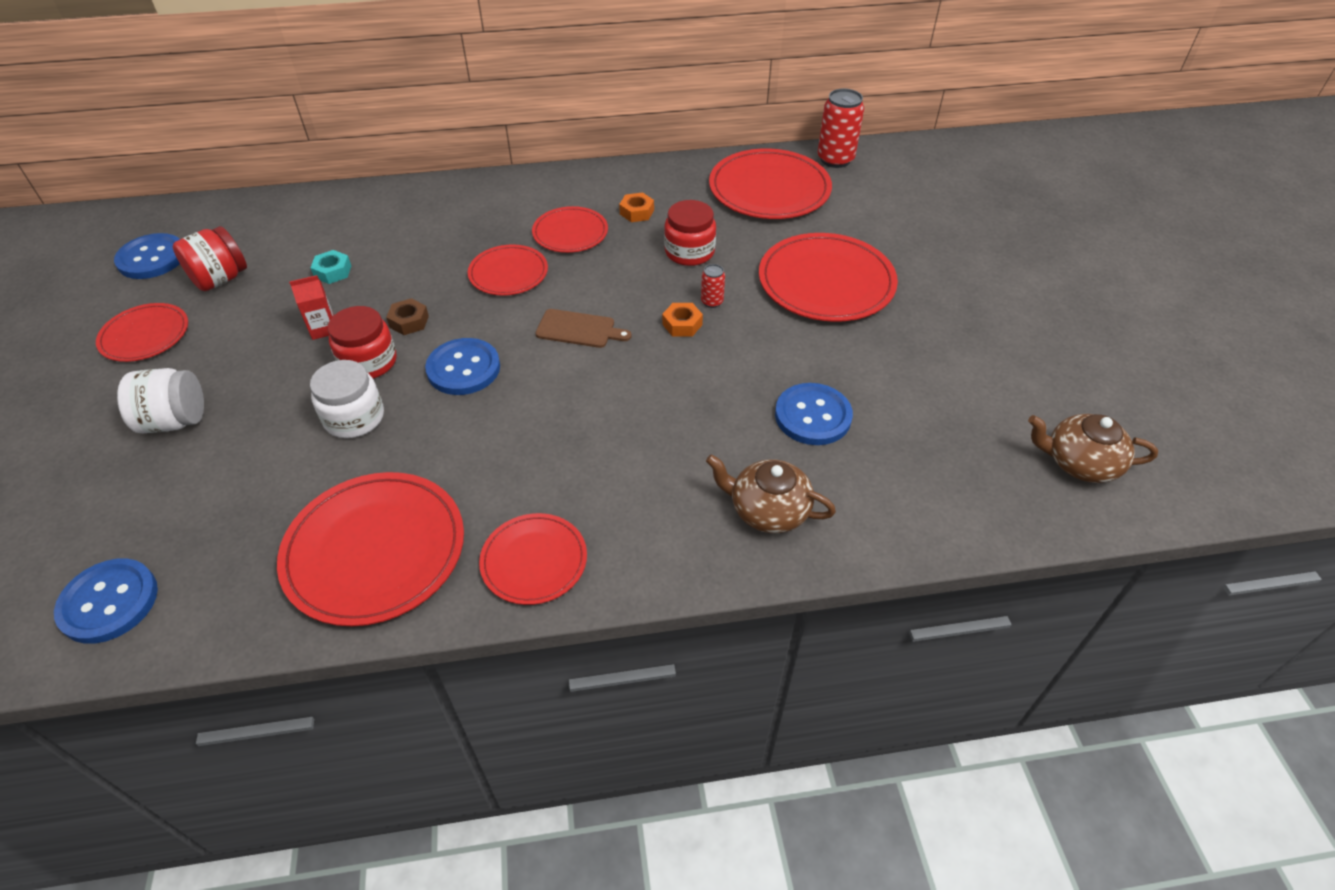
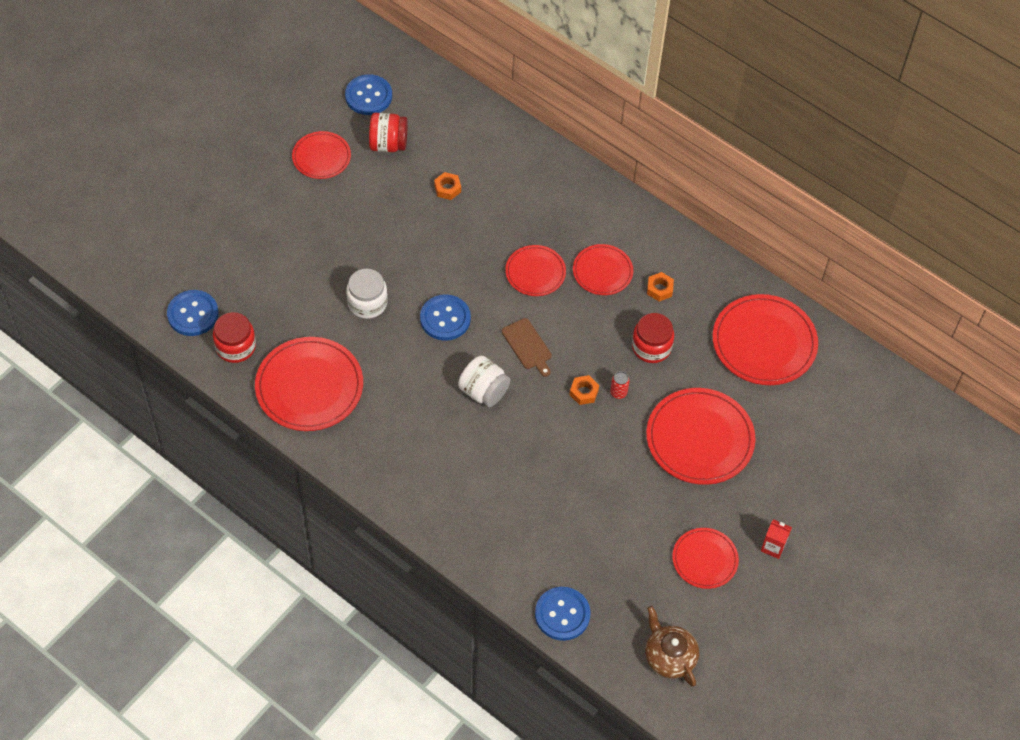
camera: 45 degrees right, 10 degrees up
white jar [117,368,204,433] -> white jar moved to [458,356,510,407]
red carton [289,275,334,340] -> red carton moved to [761,519,792,559]
turquoise nut [311,250,351,284] -> orange nut [434,172,461,200]
red jar [328,306,397,379] -> red jar moved to [213,312,256,363]
brown nut [386,298,429,335] -> none
red plate [479,513,587,605] -> red plate moved to [672,528,739,589]
brown teapot [706,454,836,533] -> none
blue button [775,383,853,445] -> blue button moved to [535,587,591,641]
red can [818,89,864,168] -> none

